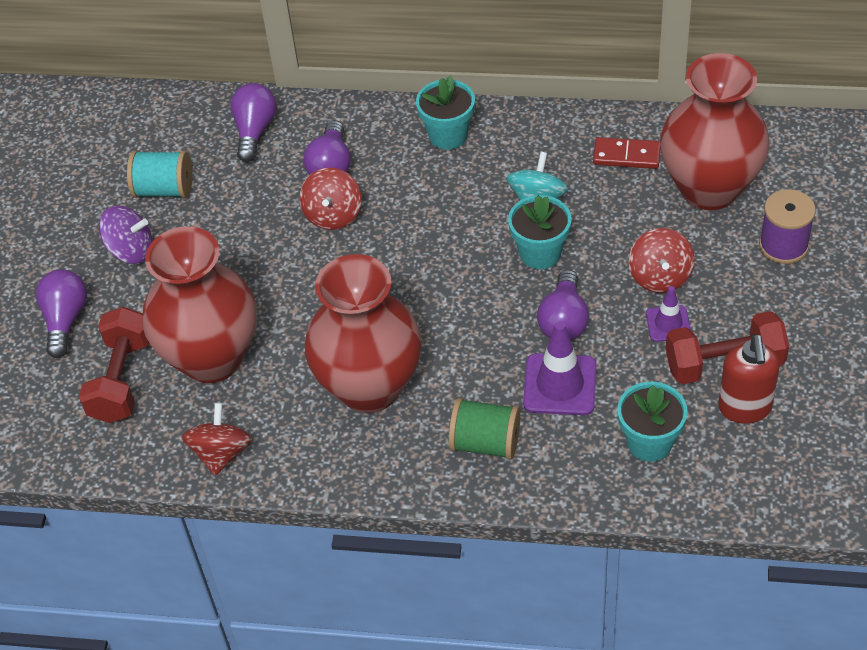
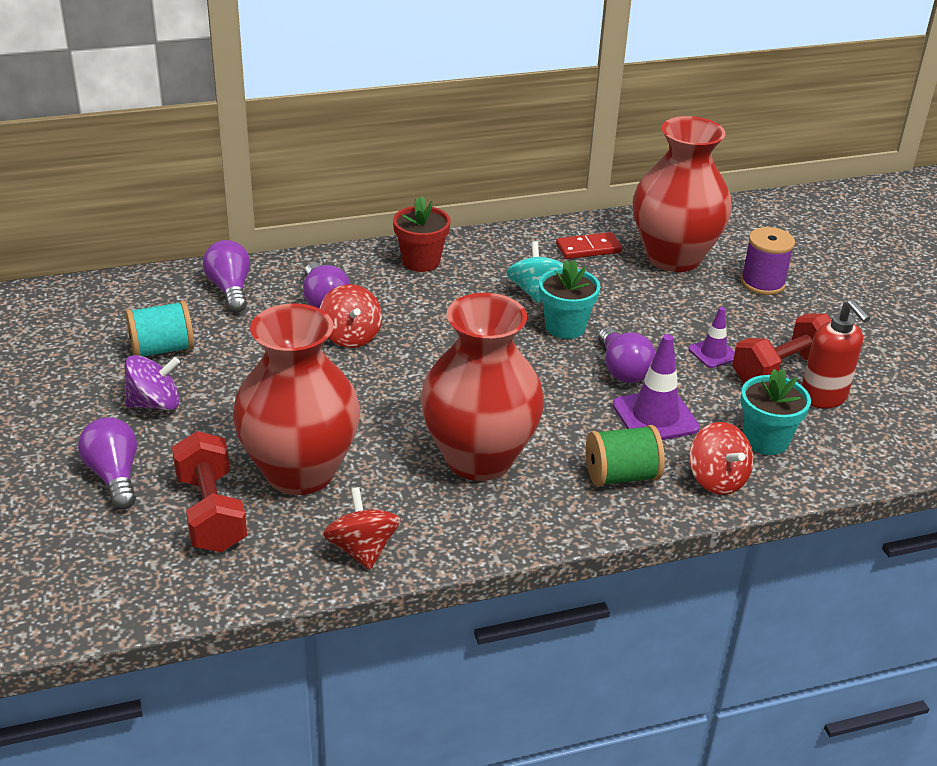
camera: 30 degrees left, 15 degrees down
turquoise flower pot [416,75,475,150] -> red flower pot [393,196,450,272]
red spinning top [629,228,695,293] -> red spinning top moved to [689,422,753,495]

